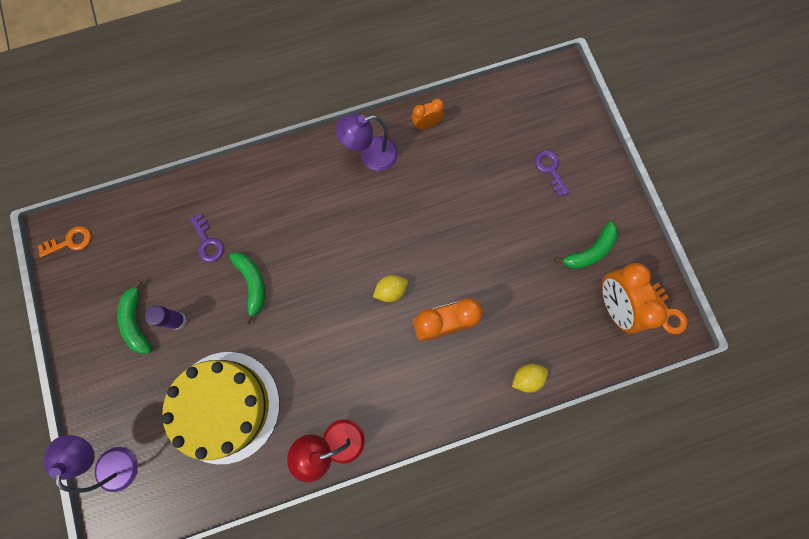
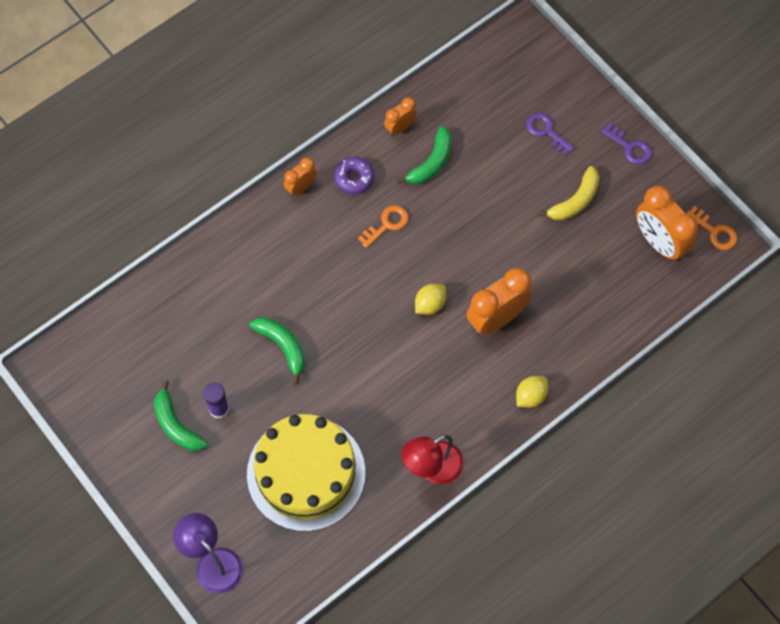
camera: 20 degrees left, 10 degrees down
orange key [38,226,91,258] -> orange key moved to [358,205,409,248]
purple key [190,214,224,262] -> purple key moved to [601,123,652,165]
purple lamp [335,113,398,171] -> purple donut [334,157,374,194]
yellow lemon [512,364,548,393] -> yellow lemon moved to [516,376,548,408]
green banana [554,221,618,269] -> green banana moved to [397,126,452,184]
none -> orange clock [284,157,317,196]
none -> yellow banana [538,166,600,221]

